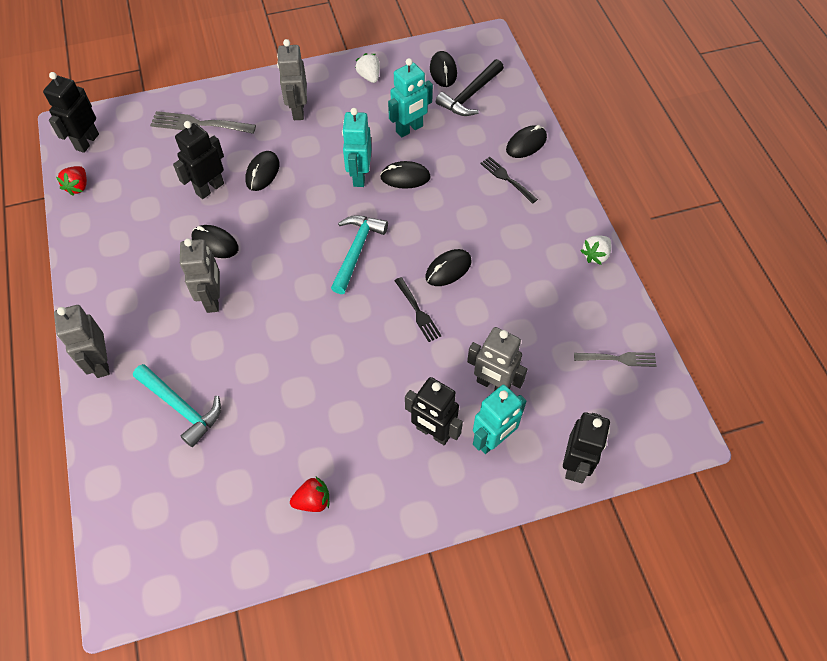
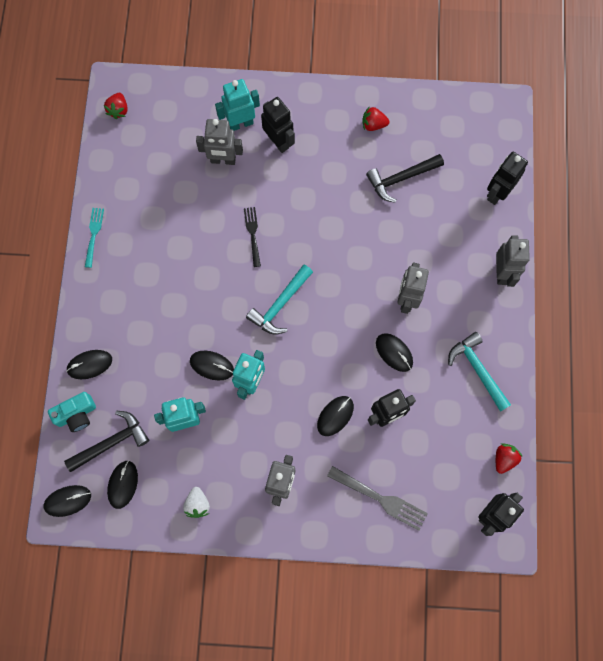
camera: 160 degrees left, 15 degrees up
turquoise hammer [133,364,221,447] -> turquoise hammer moved to [448,332,511,412]
black mouse [425,249,472,286] -> black mouse moved to [43,485,91,517]
grey robot [467,327,527,391] -> grey robot turned 135 degrees clockwise [196,119,243,165]
black fork [480,157,538,204] -> none
black robot [563,412,610,483] -> black robot moved to [487,152,528,205]
grey fork [574,352,657,367] -> none
white strawberry [580,235,611,265] -> turquoise fork [85,208,104,268]
none -> turquoise camera [48,392,96,432]
none -> red strawberry [104,93,127,119]
none -> black hammer [366,154,444,203]

